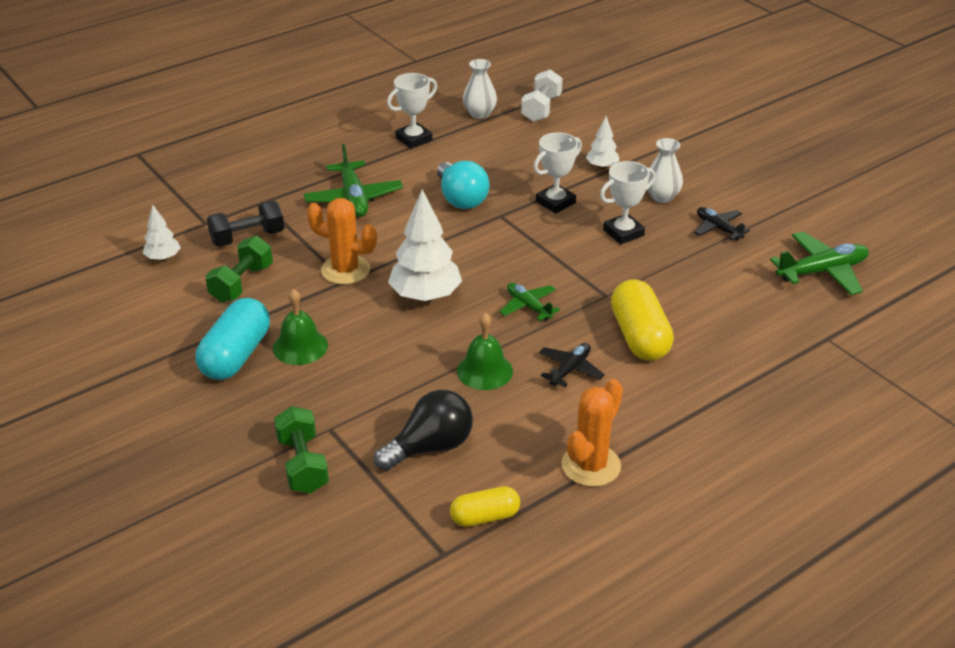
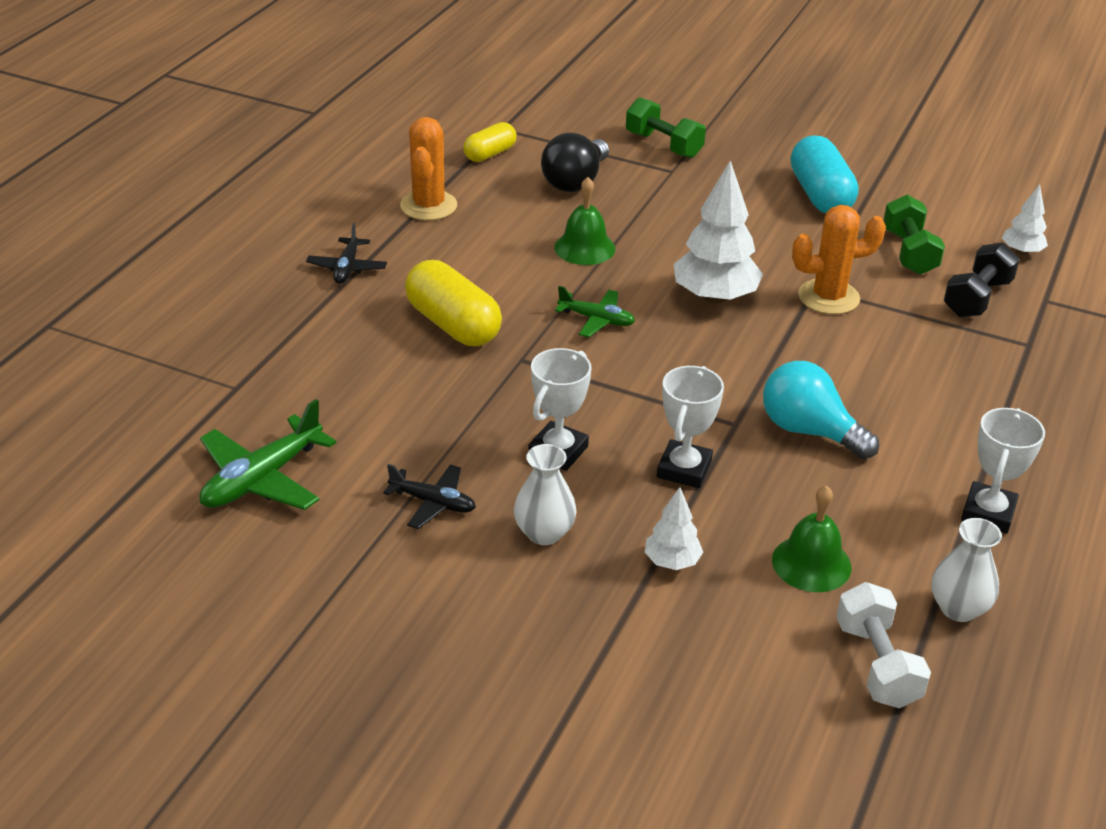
camera: 150 degrees right, 0 degrees up
green bell [273,289,328,365] -> green bell moved to [772,485,851,592]
green plane [304,144,403,217] -> none
black plane [539,343,605,387] -> black plane moved to [306,223,387,284]

